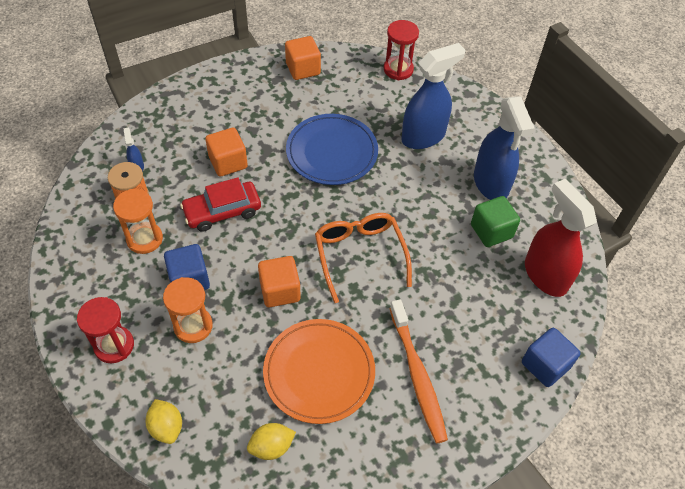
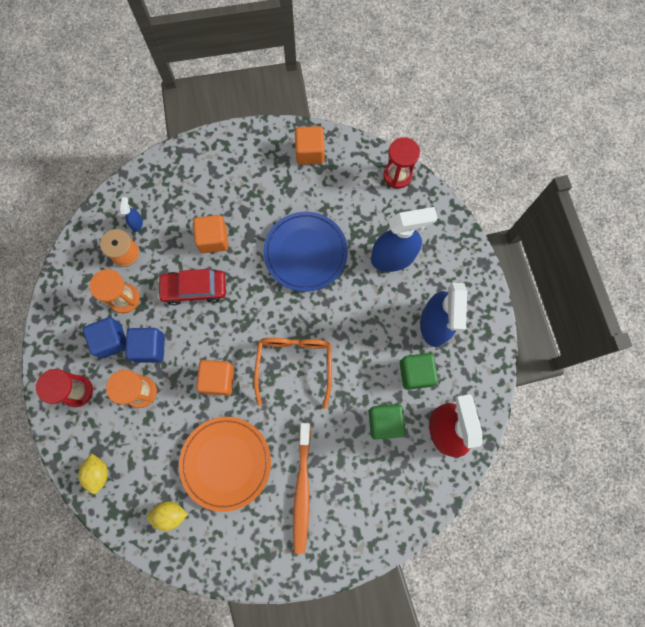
camera: 20 degrees right, 20 degrees up
blue cube [522,328,580,387] -> blue cube moved to [83,317,126,359]
none -> green cube [368,404,406,440]

